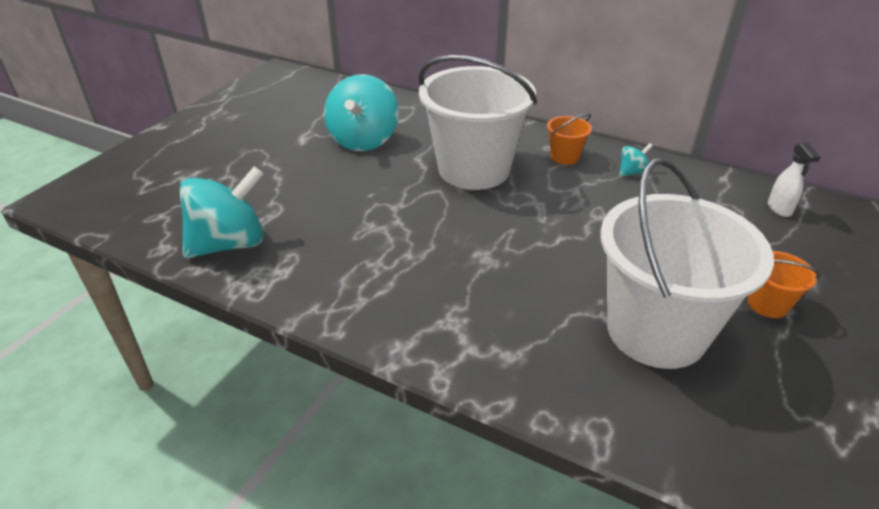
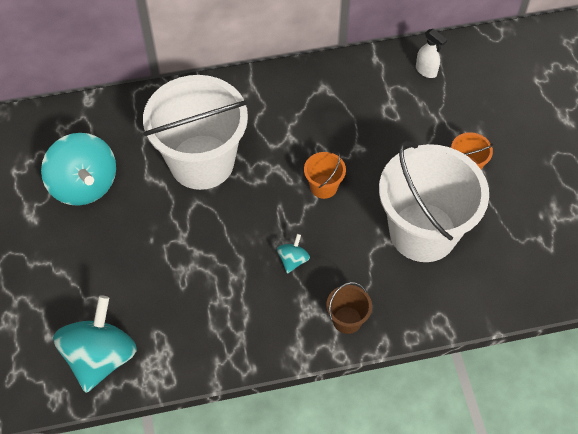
camera: 40 degrees left, 20 degrees up
orange bucket [547,113,592,165] -> orange bucket moved to [304,151,346,199]
turquoise spinning top [619,143,653,176] -> turquoise spinning top moved to [277,234,310,274]
none -> brown bucket [326,282,372,334]

